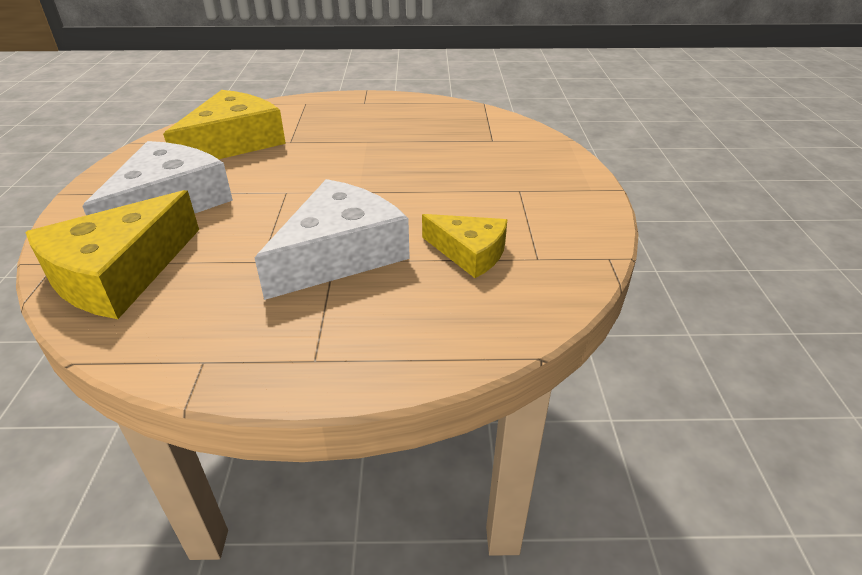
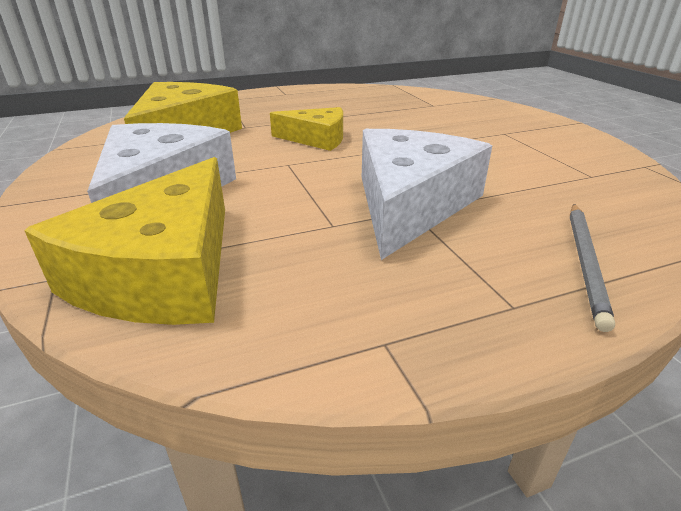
camera: 20 degrees left, 5 degrees down
yellow cheese [422,214,507,278] -> yellow cheese moved to [270,107,343,151]
none -> grey pencil [570,204,615,332]

